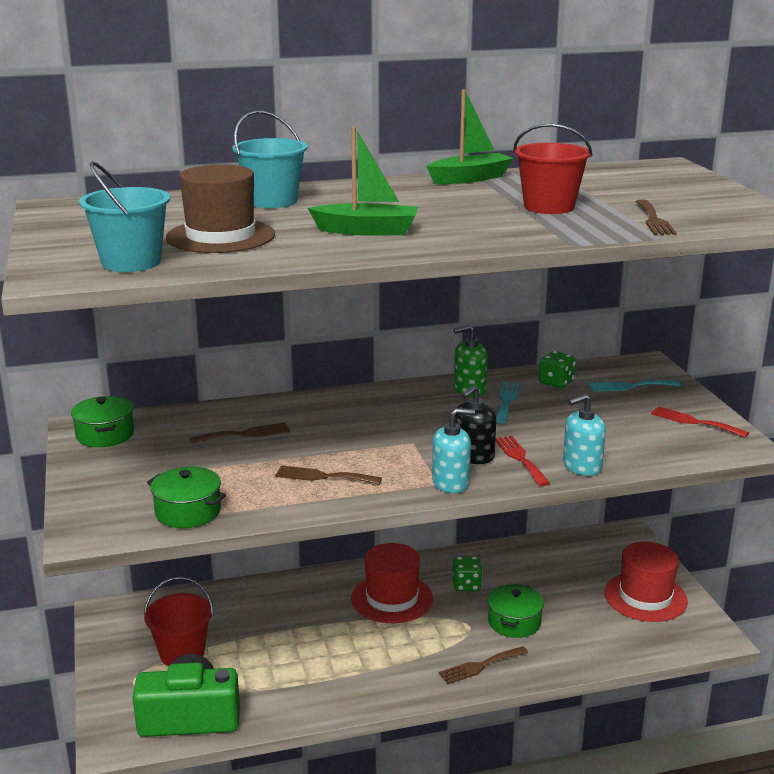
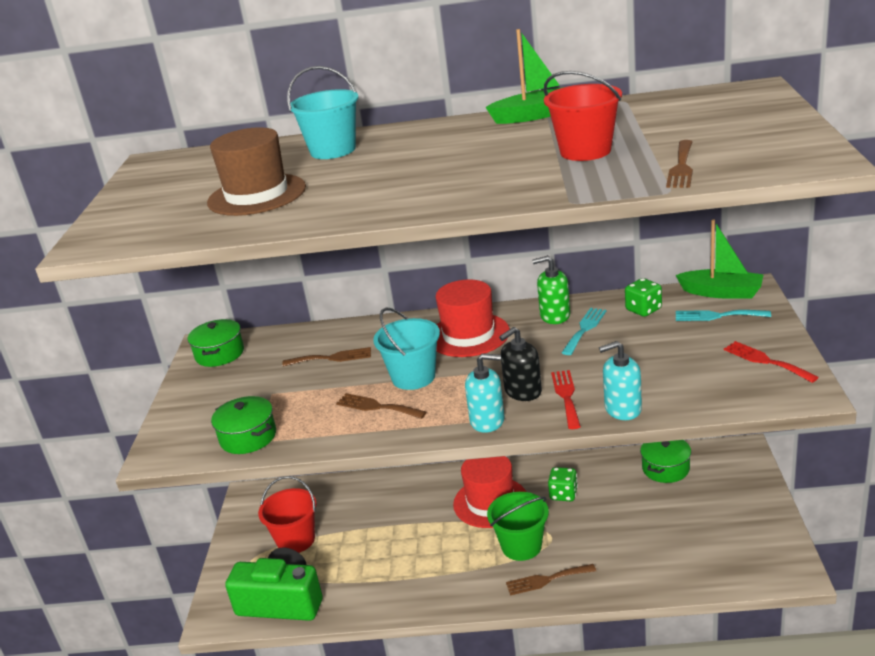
camera: 20 degrees right, 5 degrees up
turquoise bucket [79,161,170,272] -> turquoise bucket moved to [373,308,440,390]
green boat [308,127,418,236] -> green boat moved to [676,220,764,299]
green pot [488,584,544,638] -> green pot moved to [640,440,691,483]
red hat [604,542,688,622] -> red hat moved to [436,280,510,357]
none -> green bucket [487,492,549,561]

